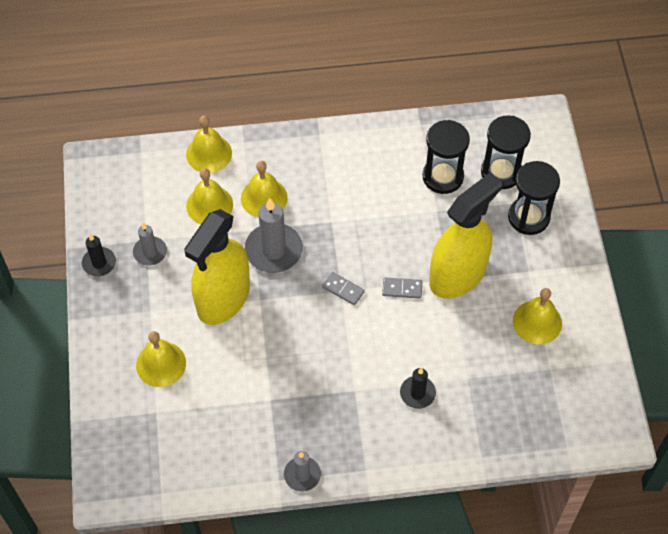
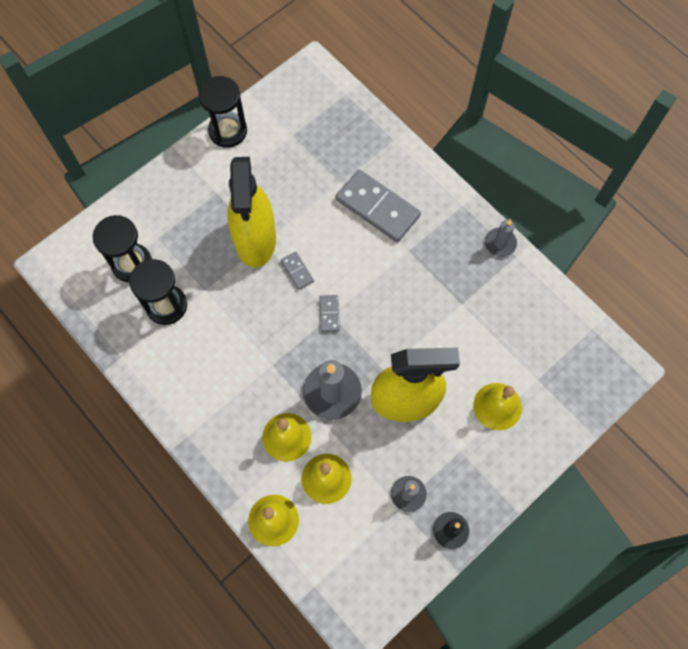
camera: 125 degrees left, 10 degrees up
black candle [400,368,436,409] -> grey domino [336,169,421,242]
yellow spray bottle [429,172,502,299] -> yellow spray bottle turned 105 degrees counterclockwise [228,157,276,268]
black hourglass [508,161,560,235] -> black hourglass moved to [198,76,247,148]
yellow bell [513,288,562,344] -> none

